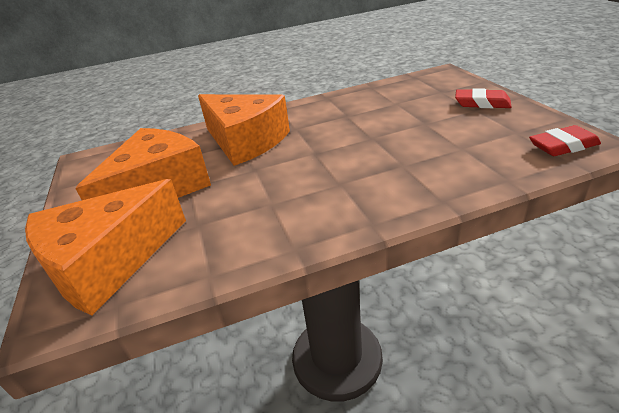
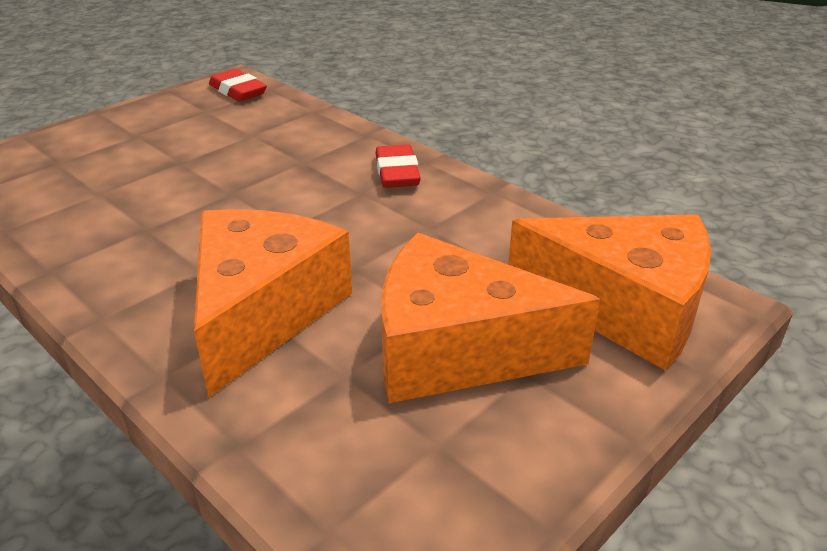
camera: 120 degrees left, 0 degrees up
red eraser [455,88,512,108] -> red eraser moved to [376,144,421,188]

